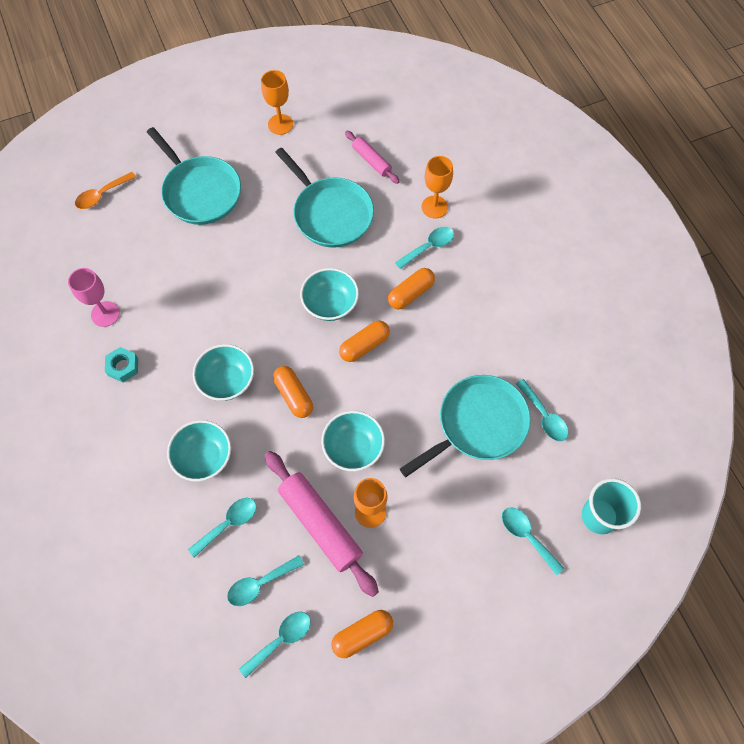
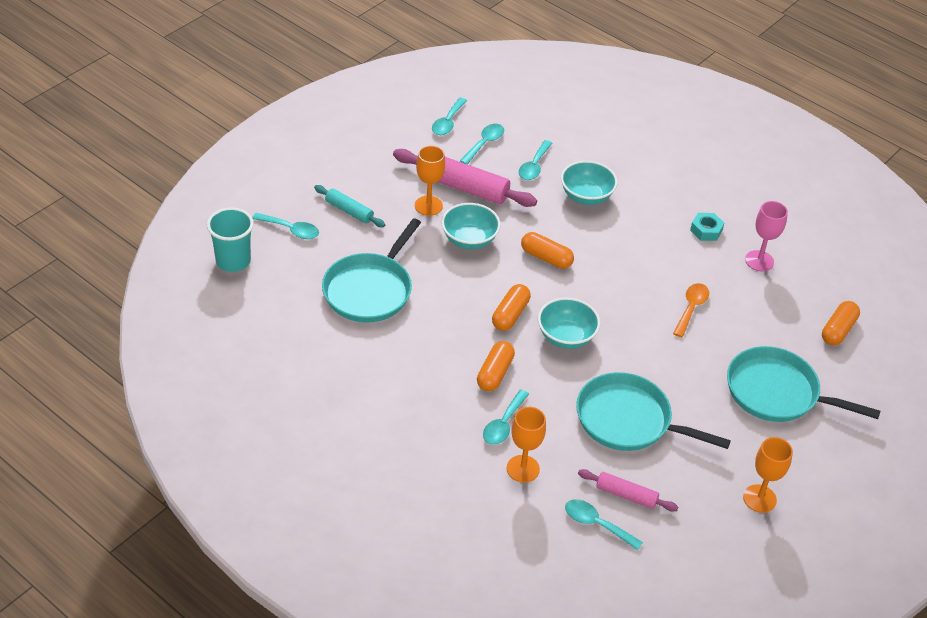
camera: 150 degrees right, 20 degrees down
orange spoon [75,172,137,209] -> orange spoon moved to [673,283,709,337]
turquoise bowl [193,344,254,401] -> none
orange capsule [331,610,393,658] -> orange capsule moved to [822,301,860,346]
turquoise spoon [516,379,568,441] -> turquoise spoon moved to [565,499,643,550]
none -> turquoise rolling pin [314,185,385,227]

